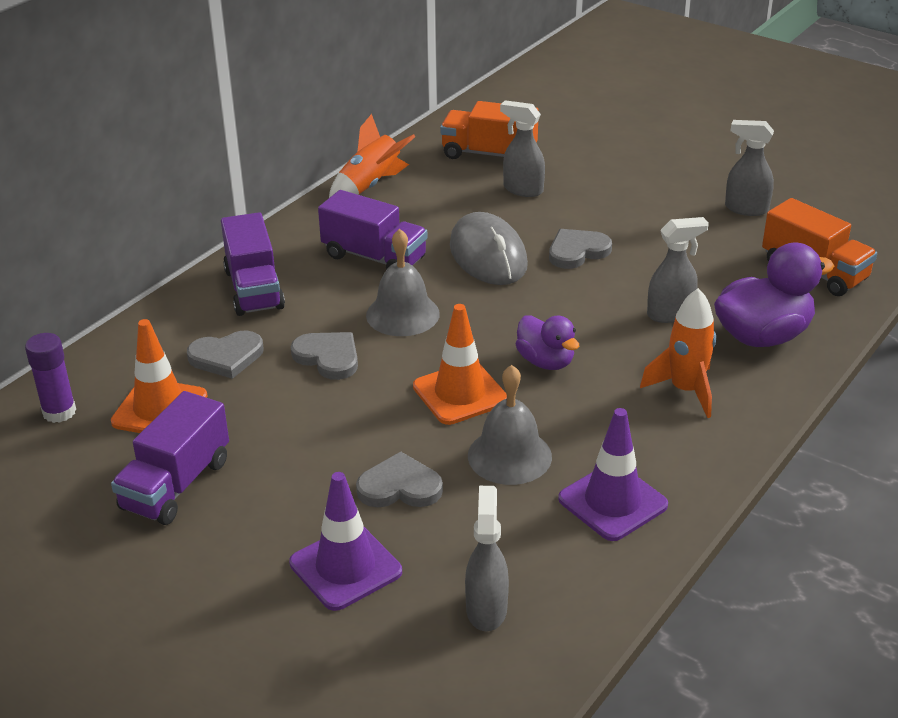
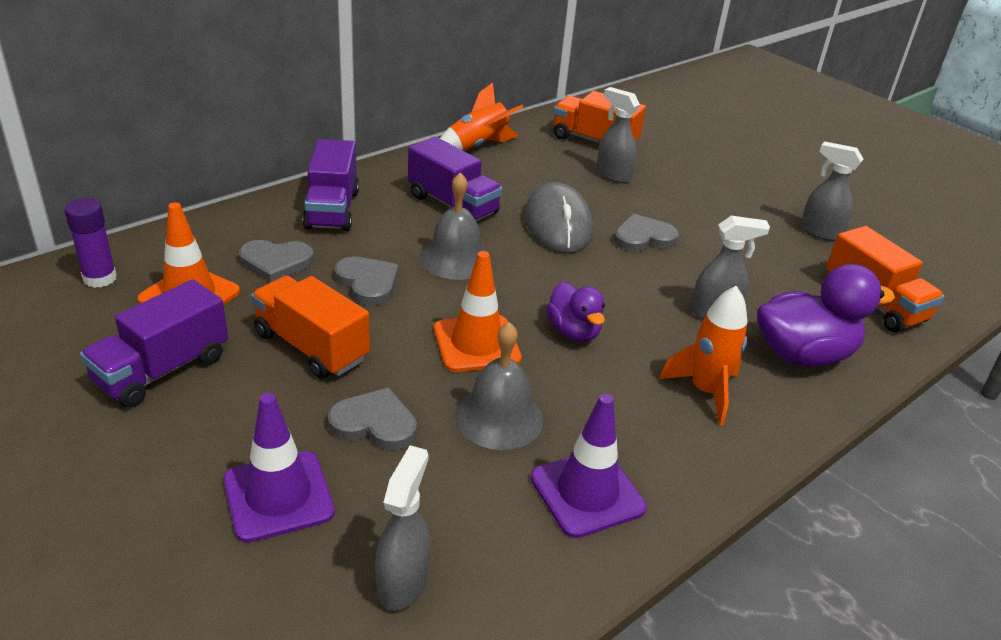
camera: 10 degrees right, 0 degrees up
none -> orange truck [251,276,370,379]

